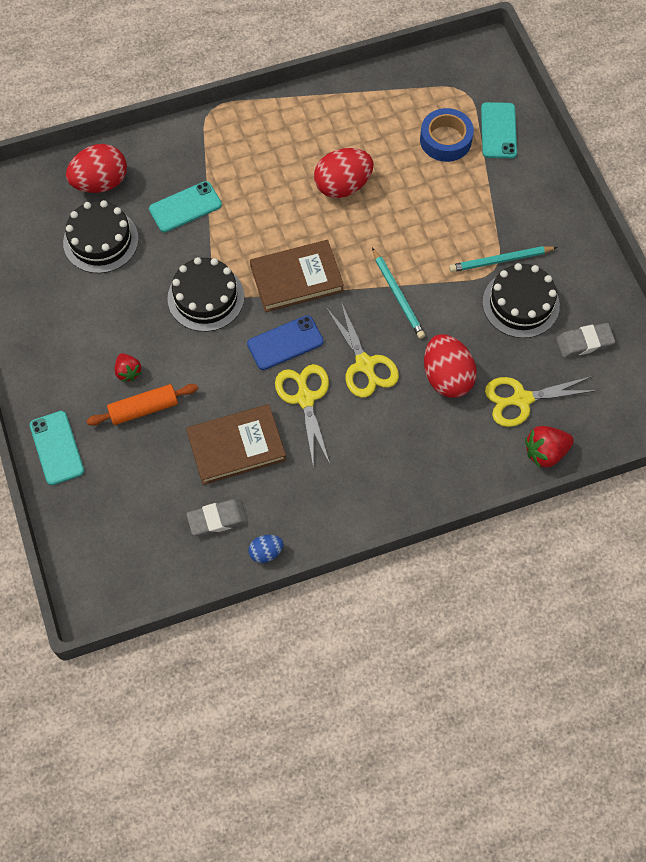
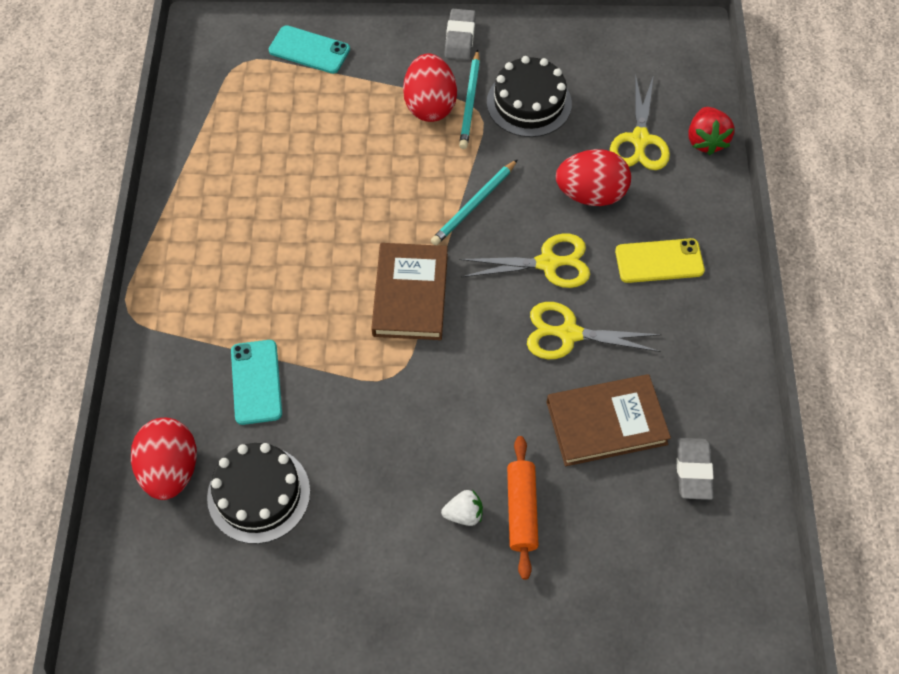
camera: 70 degrees left, 5 degrees down
turquoise phone [29,411,84,485] -> none
red strawberry [115,353,142,382] -> white strawberry [441,490,483,526]
black cake [167,257,244,332] -> none
brown book [186,404,286,485] -> brown book turned 75 degrees clockwise [547,374,671,466]
blue phone [247,315,324,370] -> none
blue egg [248,535,284,563] -> none
red egg [314,148,374,198] -> red egg moved to [403,54,457,122]
turquoise pencil [372,247,425,339] -> turquoise pencil turned 135 degrees clockwise [431,159,518,245]
blue tape [420,108,474,162] -> none
grey eraser [556,323,615,357] -> grey eraser moved to [444,9,476,60]
none -> yellow phone [615,238,705,283]

